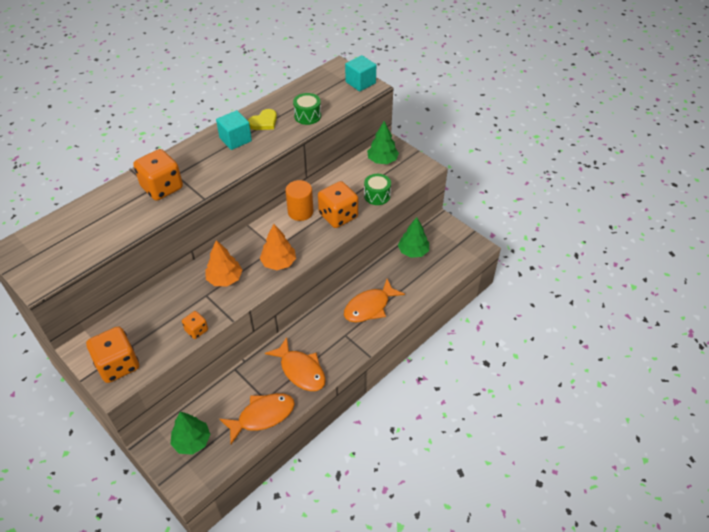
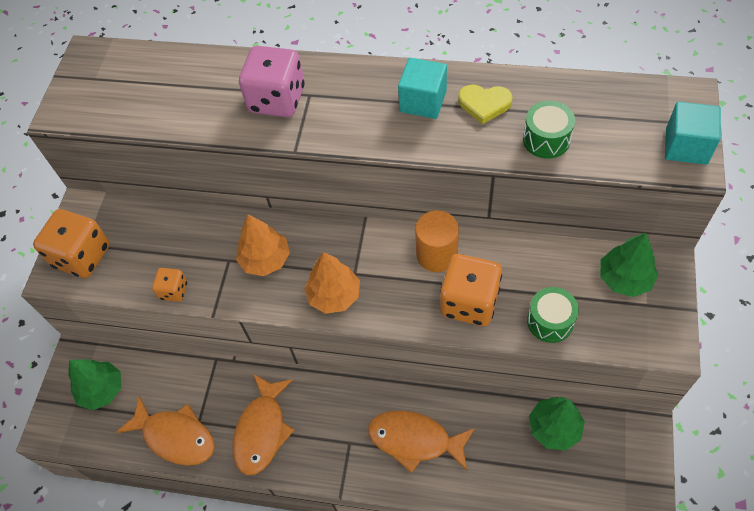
camera: 60 degrees right, 10 degrees up
orange dice [133,149,183,201] -> pink dice [239,46,305,117]

